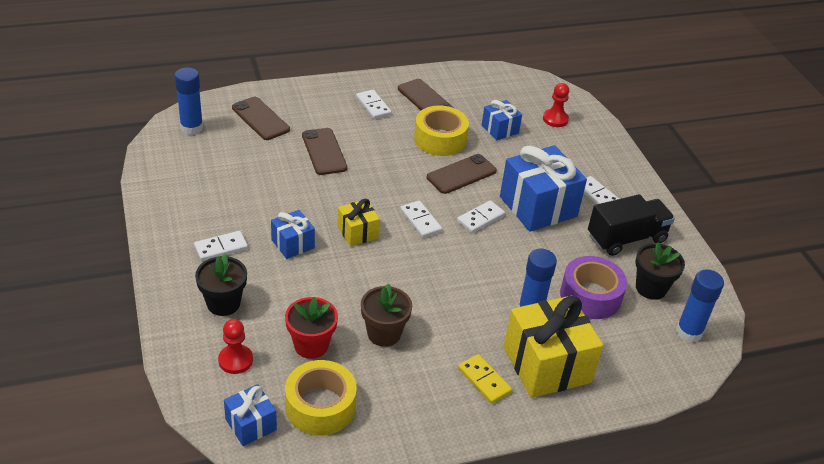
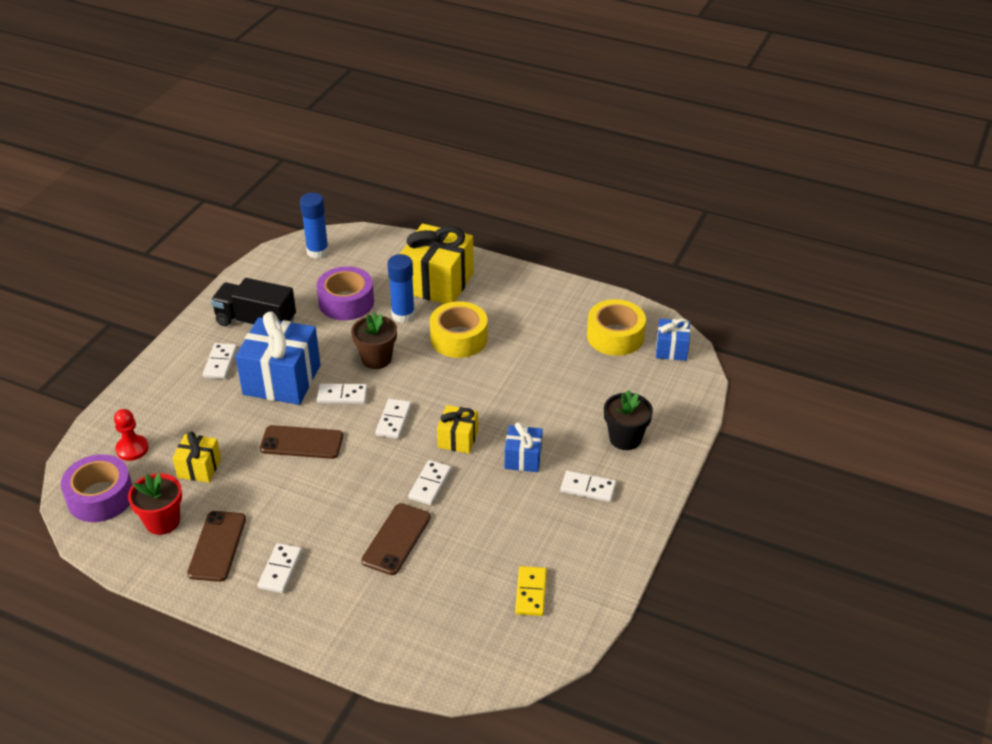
camera: 135 degrees left, 0 degrees up
blue glue stick [175,67,203,135] -> none
red pawn [218,319,253,374] -> none
brown phone [232,97,290,140] -> none
red flower pot [285,297,338,359] -> red flower pot moved to [128,473,182,535]
brown flower pot [361,283,412,347] -> brown flower pot moved to [351,312,397,369]
yellow tape [414,106,469,156] -> yellow tape moved to [430,301,488,358]
yellow domino [458,354,512,404] -> yellow domino moved to [515,566,547,616]
blue gift [482,100,522,140] -> yellow gift [173,431,221,483]
black flower pot [635,242,685,300] -> none
none -> purple tape [61,454,132,522]
none -> white domino [408,460,452,505]

